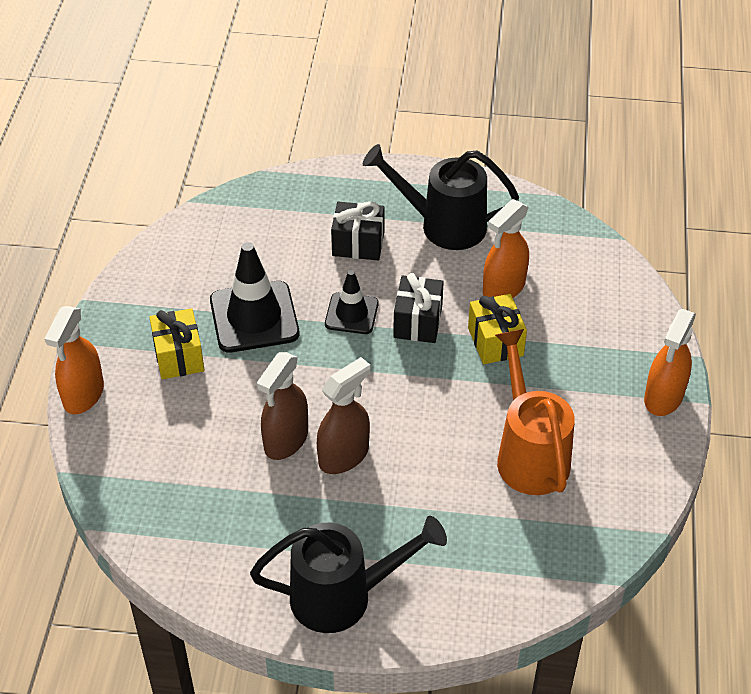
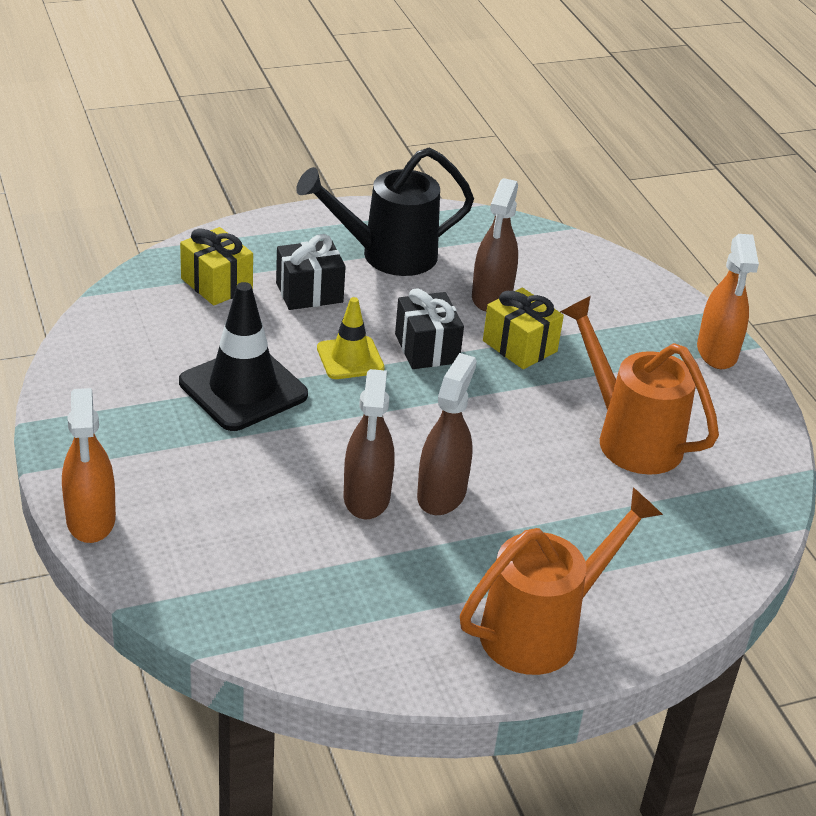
camera: 30 degrees left, 10 degrees down
yellow gift [149,308,205,379] -> yellow gift moved to [180,227,253,306]
black watering can [250,516,447,633] -> orange watering can [460,487,663,675]
black traffic cone [325,270,379,334] -> yellow traffic cone [317,297,385,379]
orange spray bottle [483,199,529,298] -> brown spray bottle [472,178,518,312]

